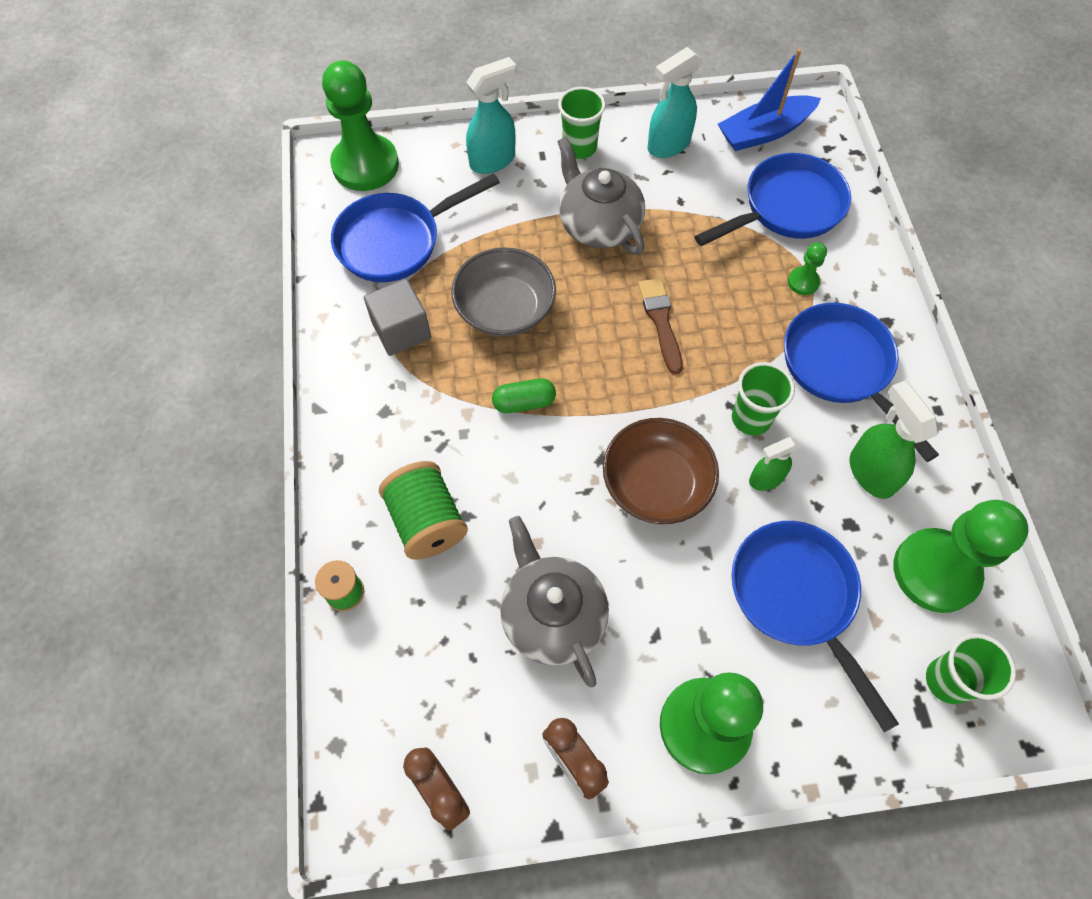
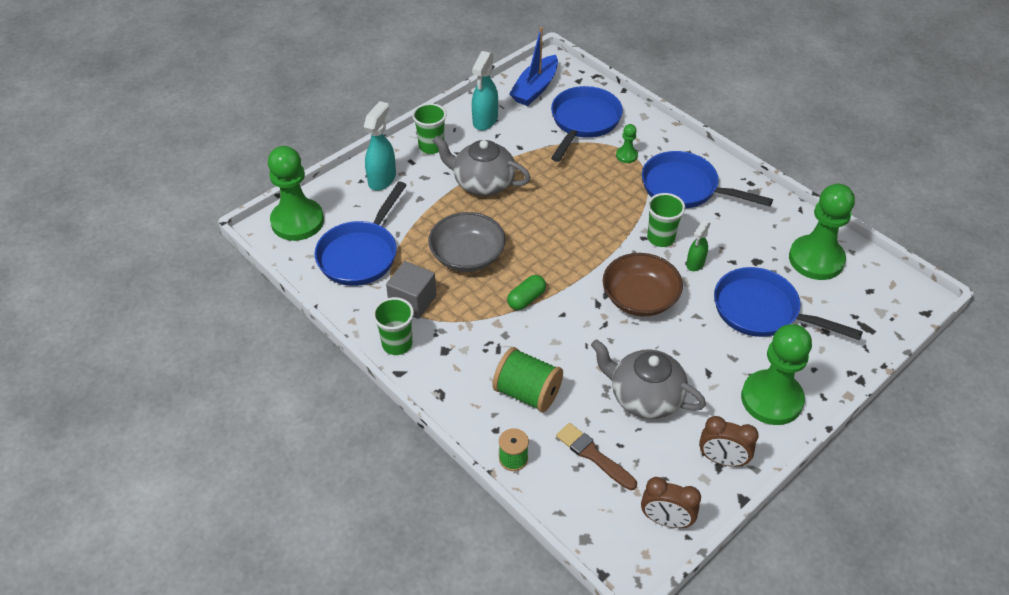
camera: 35 degrees left, 15 degrees down
brown brush [638,278,683,374] -> brown brush moved to [556,423,637,490]
green spray bottle [850,380,938,499] -> none
green cup [926,634,1016,704] -> green cup moved to [372,297,414,355]

